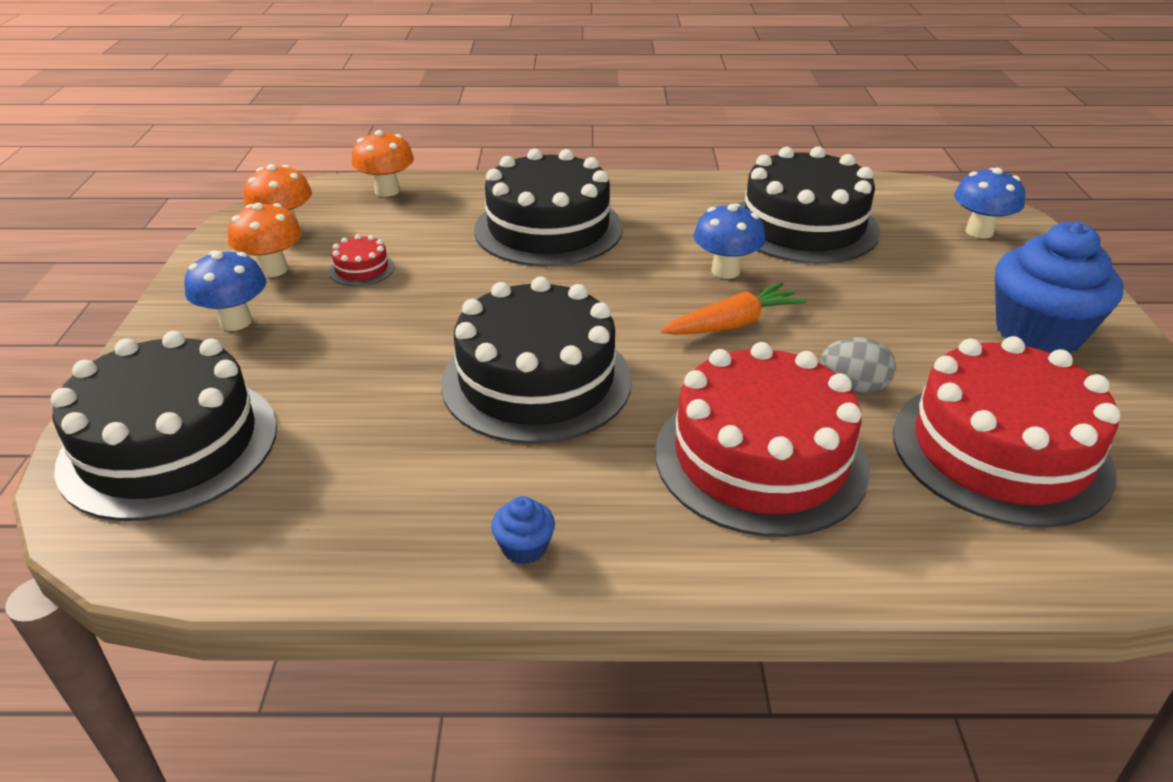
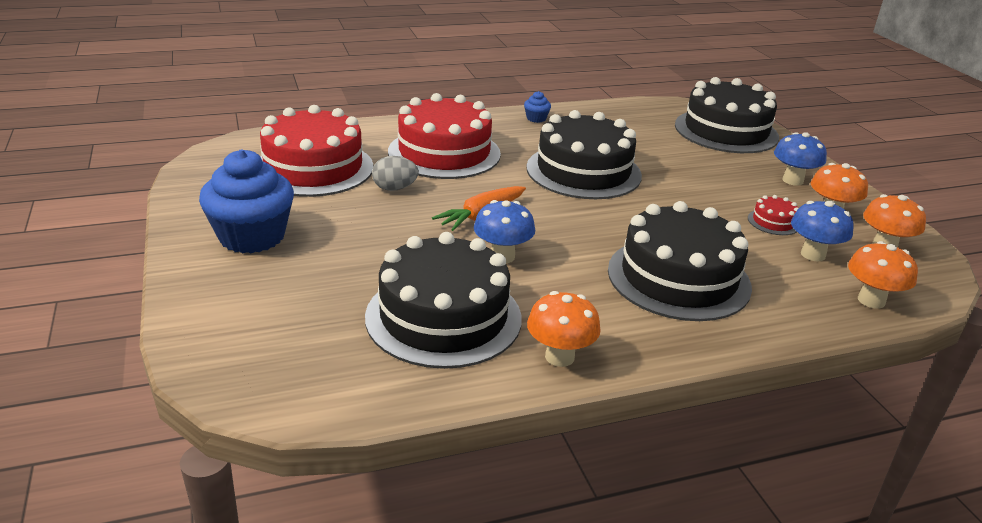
camera: 160 degrees right, 5 degrees down
blue mushroom [954,168,1025,238] -> blue mushroom moved to [791,201,854,261]
none -> orange mushroom [527,291,601,367]

